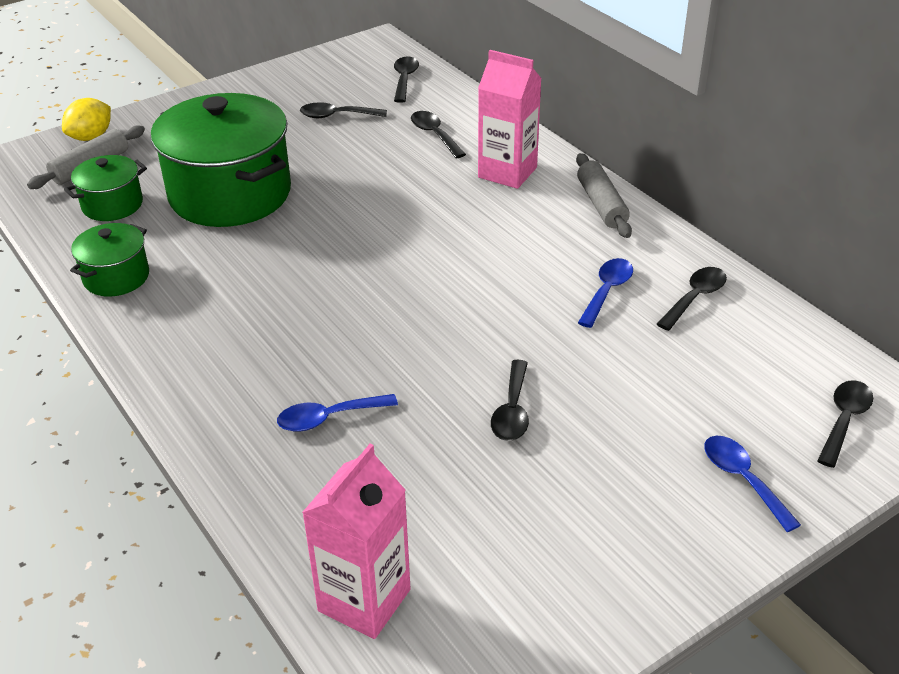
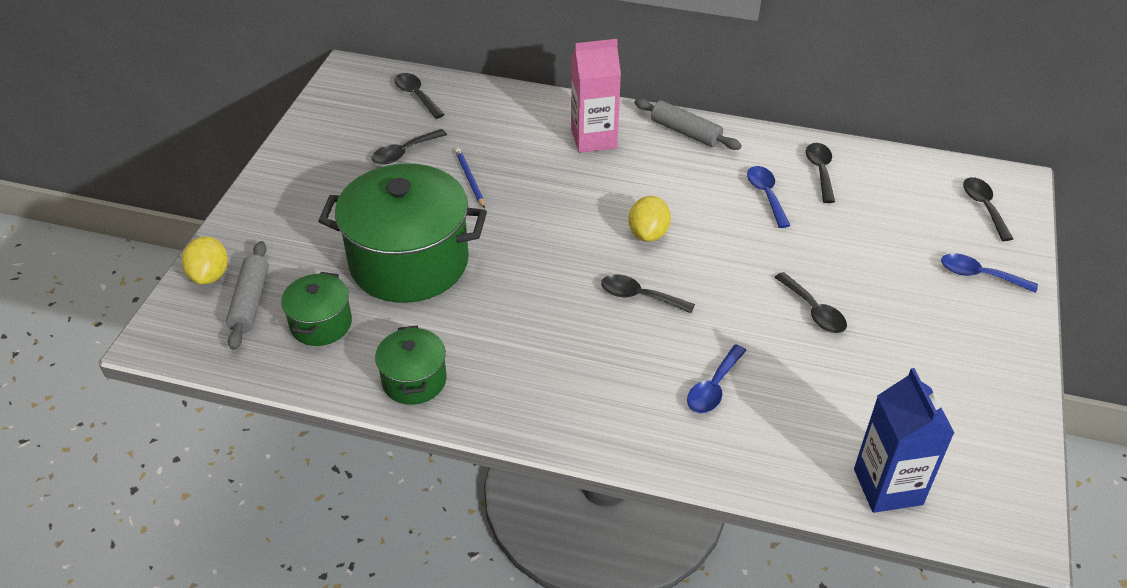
camera: 40 degrees left, 5 degrees up
pink carton [302,444,411,639] -> blue carton [854,368,954,513]
black spoon [411,111,466,159] -> black spoon moved to [601,275,695,313]
none -> blue pencil [455,148,485,209]
none -> yellow lemon [628,196,671,242]

